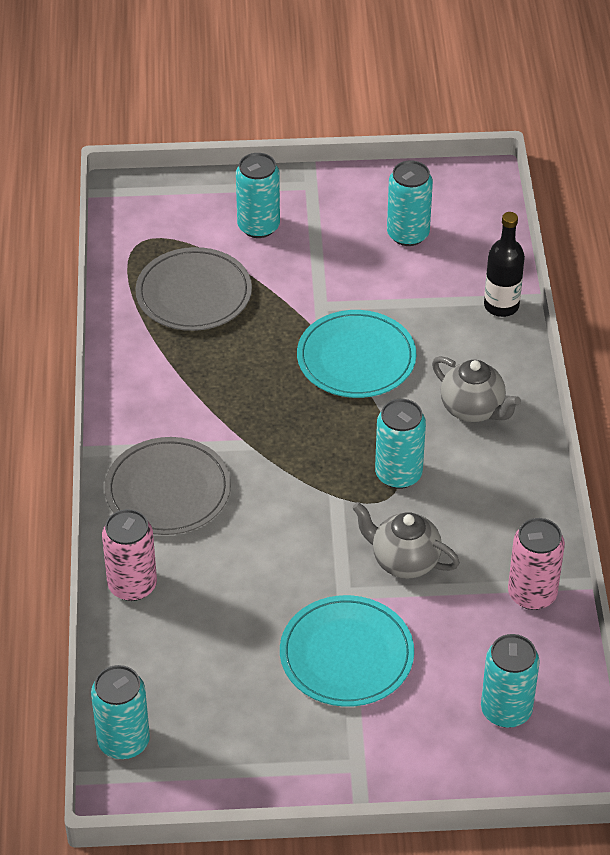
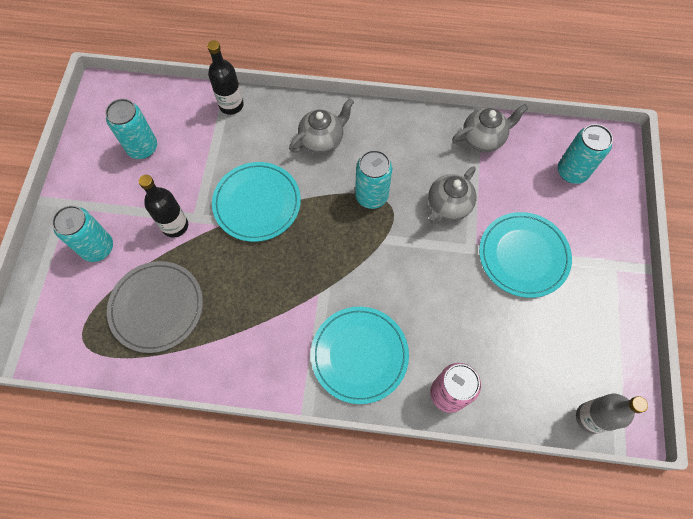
camera: 80 degrees left, 20 degrees up
turquoise can [91,665,150,759] -> grey bottle [576,394,648,434]
grey plate [105,437,231,535] -> turquoise plate [311,307,409,404]
pink can [508,518,565,610] -> grey teapot [452,104,528,152]
none -> black bottle [139,175,188,238]

